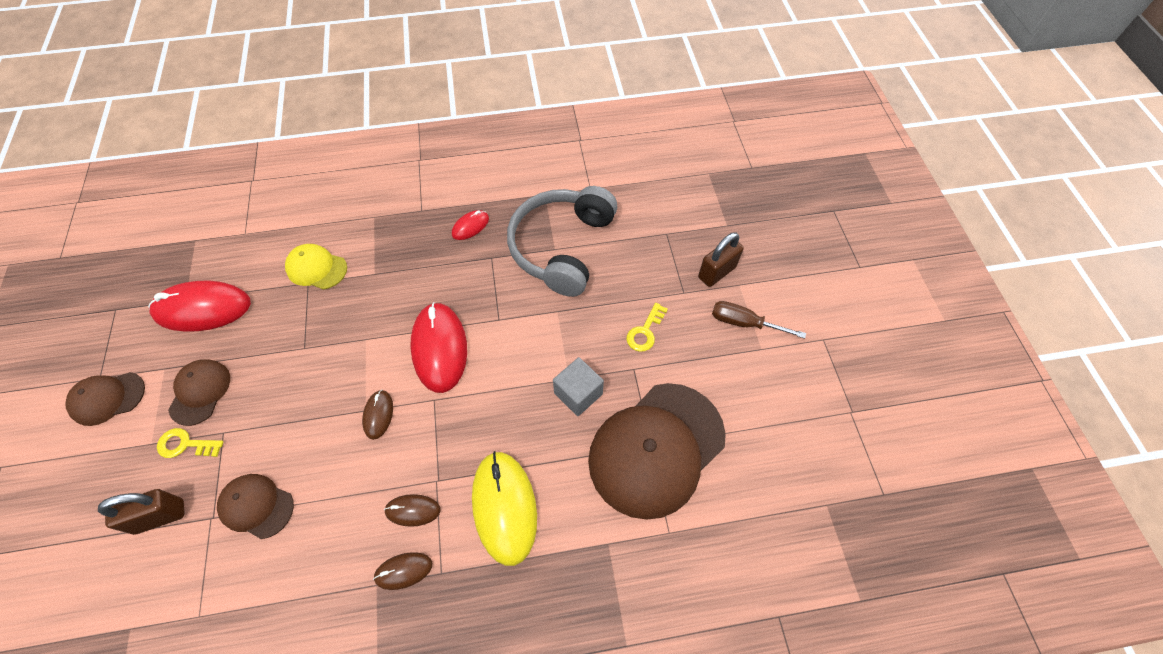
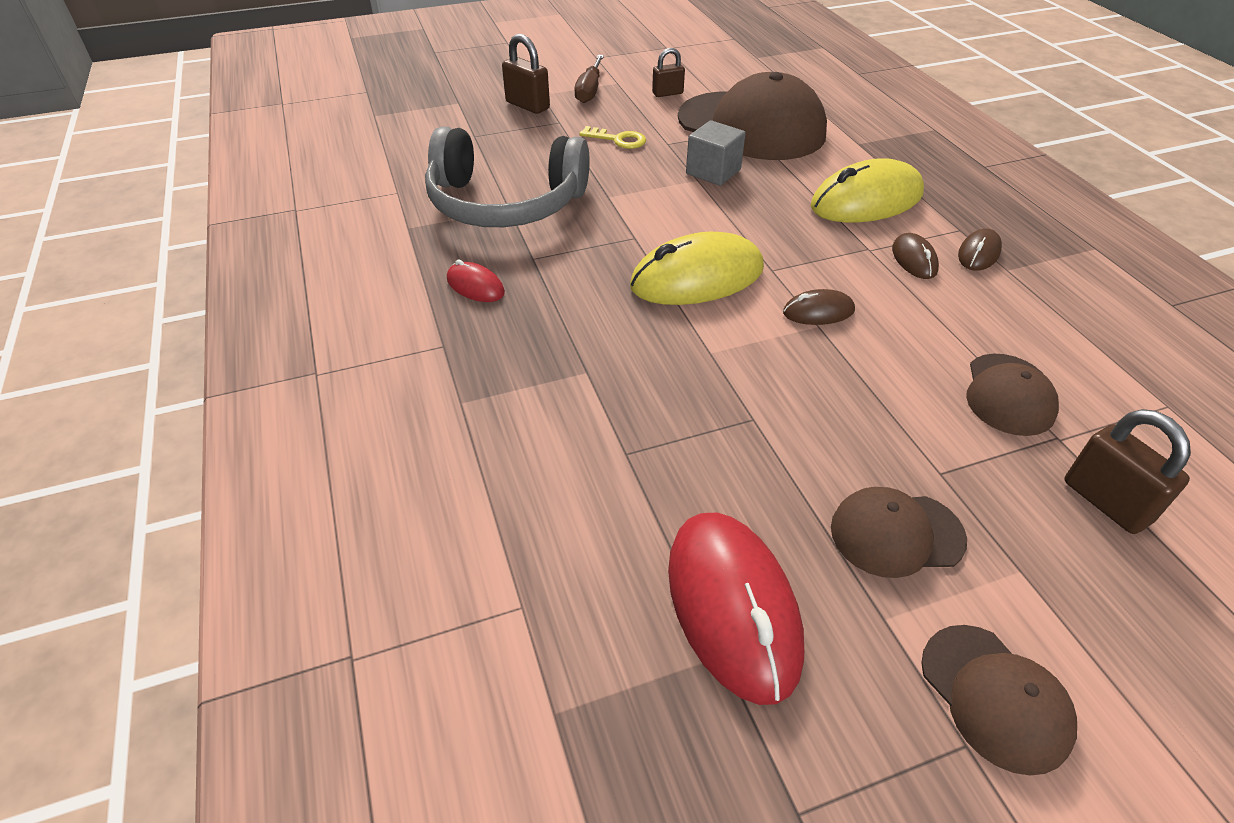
camera: 100 degrees left, 15 degrees down
yellow key [157,428,224,458] -> none
yellow cap [285,244,347,290] -> none
brown mouse [373,552,432,590] -> brown mouse turned 60 degrees clockwise [958,228,1002,271]
red mouse [410,302,467,393] -> yellow mouse [630,232,764,305]
none -> brown padlock [652,48,685,97]

